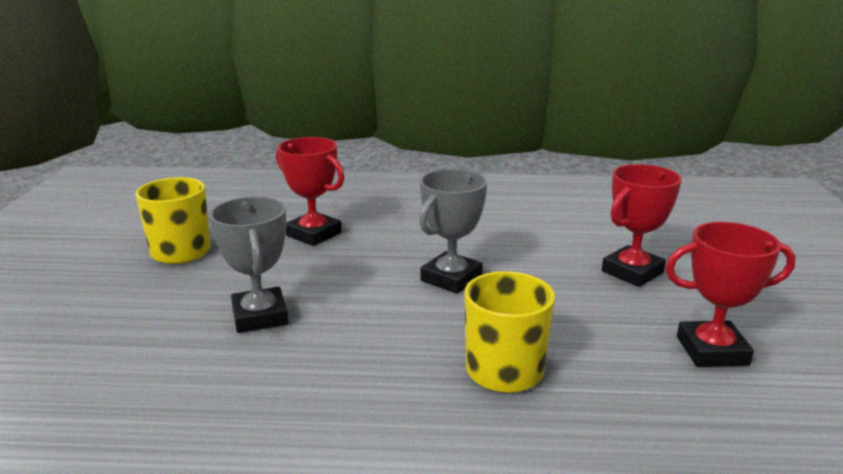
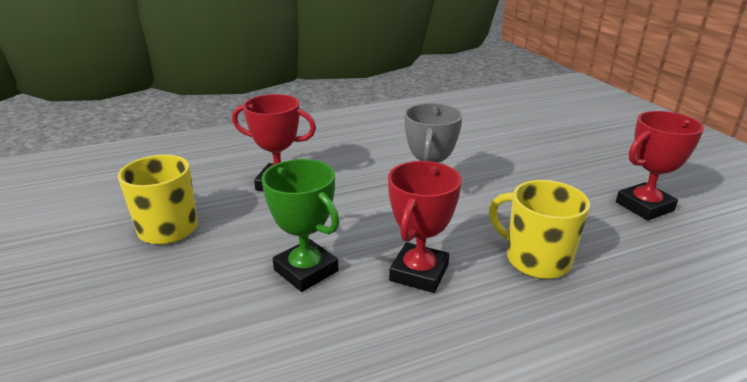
camera: 25 degrees left, 5 degrees up
grey trophy [209,197,288,333] -> green trophy [262,159,339,292]
red trophy [602,164,682,287] -> red trophy moved to [388,161,462,293]

